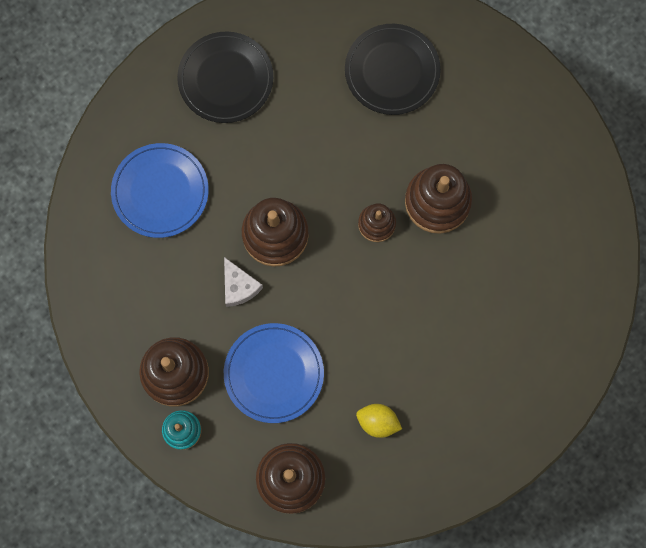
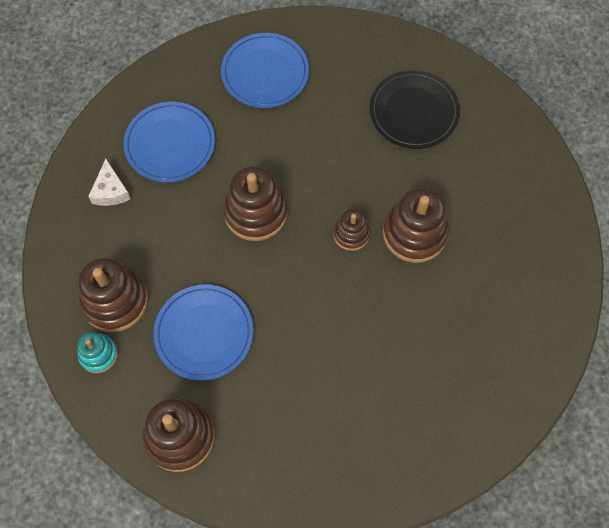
camera: 20 degrees right, 10 degrees down
black plate [177,31,273,123] -> blue plate [221,33,309,108]
white cheese [224,257,263,307] -> white cheese moved to [88,159,131,206]
yellow lemon [356,404,402,438] -> none

